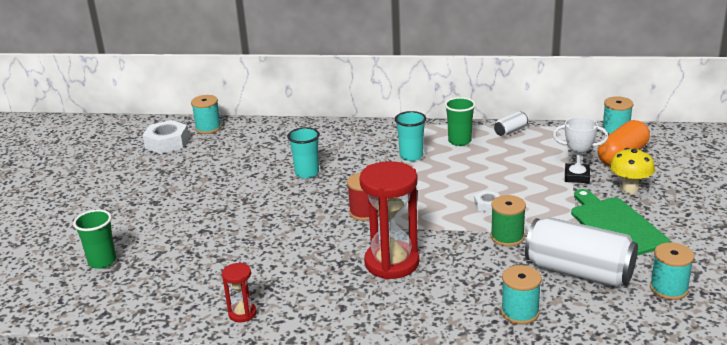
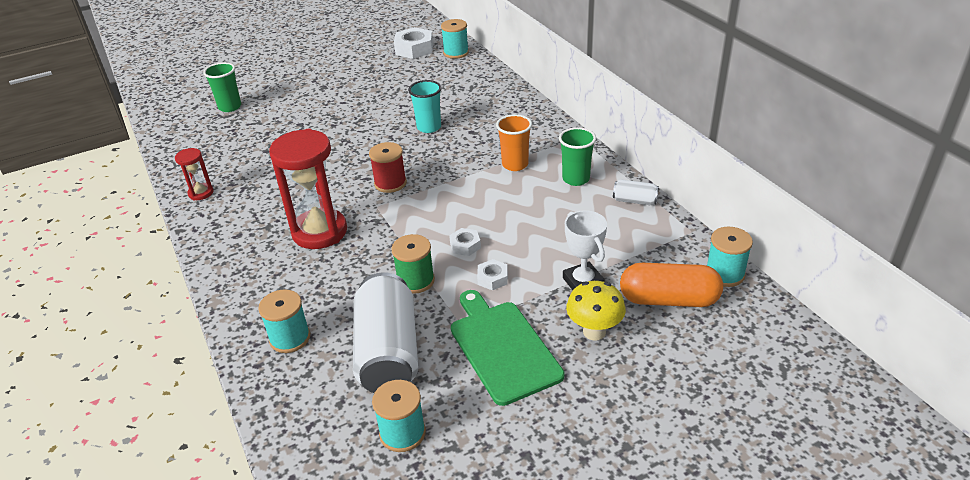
camera: 55 degrees right, 10 degrees up
turquoise cup [395,111,426,161] -> orange cup [496,114,532,171]
green cutting board [571,189,670,256] -> green cutting board turned 60 degrees counterclockwise [451,290,564,406]
none -> white nut [477,259,508,290]

